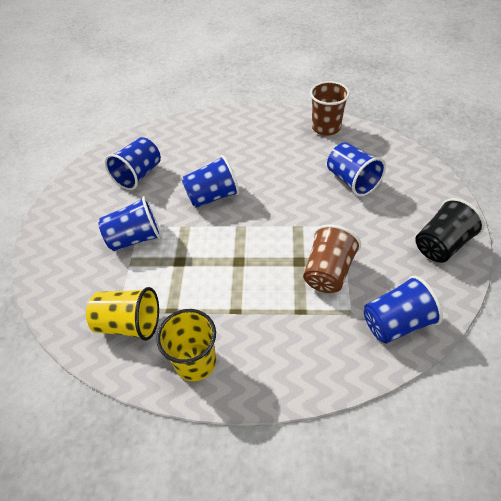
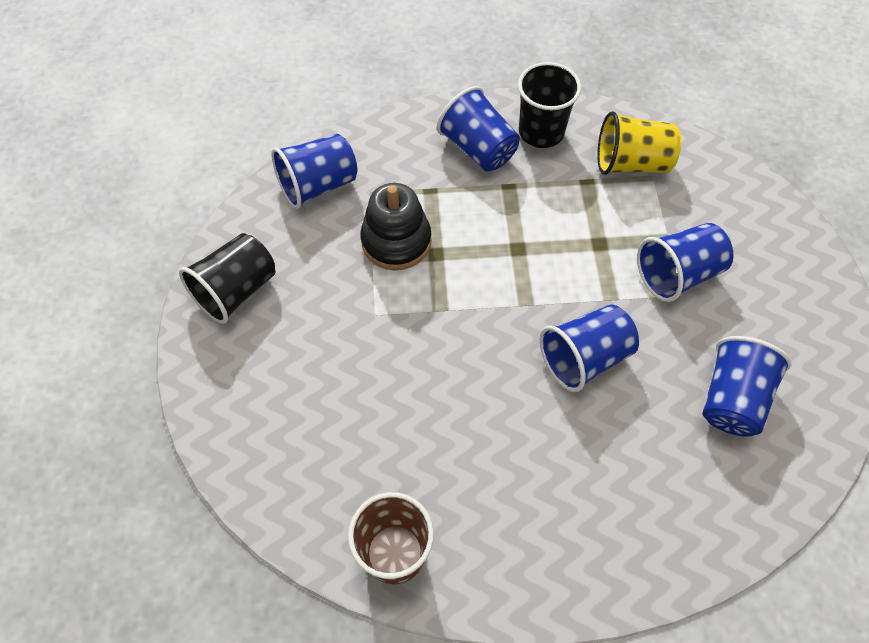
camera: 170 degrees right, 10 degrees up
yellow cup [156,309,216,381] -> black cup [518,62,581,148]
brown cup [303,225,361,293] -> black stacking toy [360,183,431,270]
blue cup [327,142,386,196] -> blue cup moved to [437,86,520,172]

